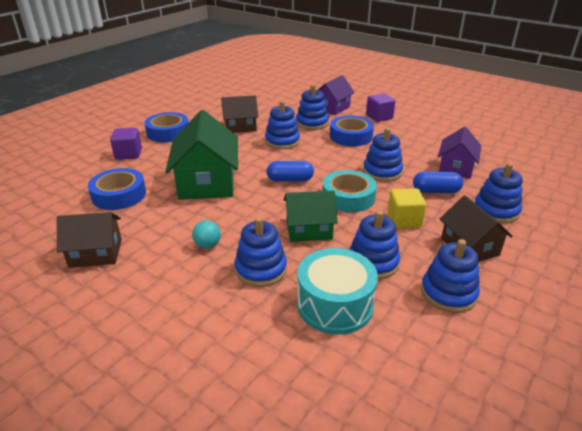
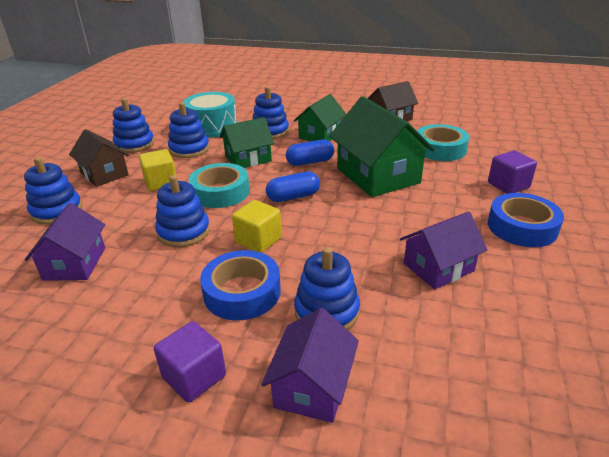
camera: 160 degrees right, 0 degrees up
blue tape [88,168,146,210] -> turquoise tape [417,124,469,161]
turquoise ball [192,220,221,248] -> green house [294,94,346,141]
brown house [221,95,258,133] -> purple house [400,212,487,289]
blue stacking toy [265,101,300,149] -> none
blue capsule [413,171,463,193] -> blue capsule moved to [286,140,334,166]
none -> yellow cube [232,200,282,253]

